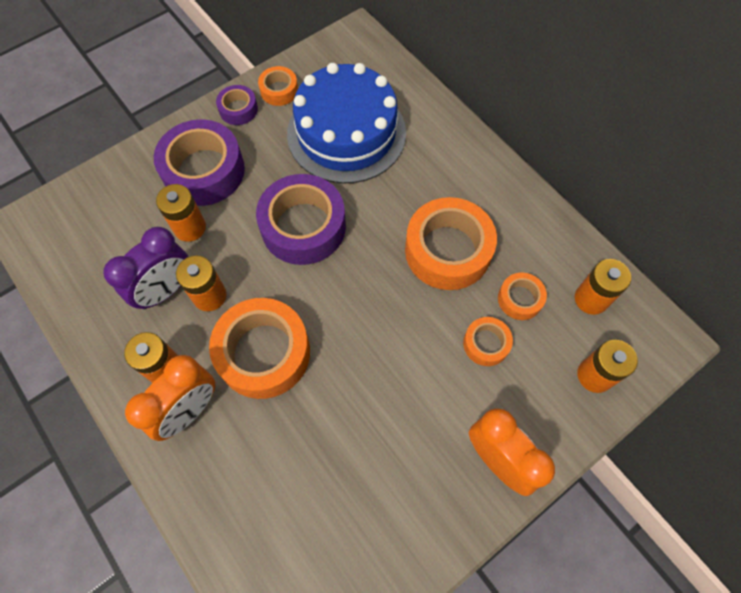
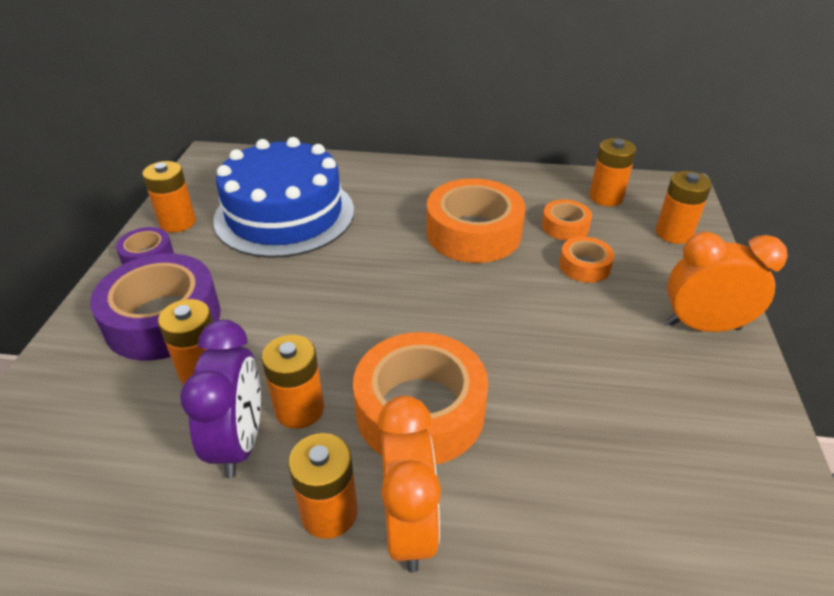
camera: 45 degrees left, 25 degrees down
purple tape [256,174,346,265] -> none
orange tape [258,66,298,106] -> orange battery [142,161,196,233]

